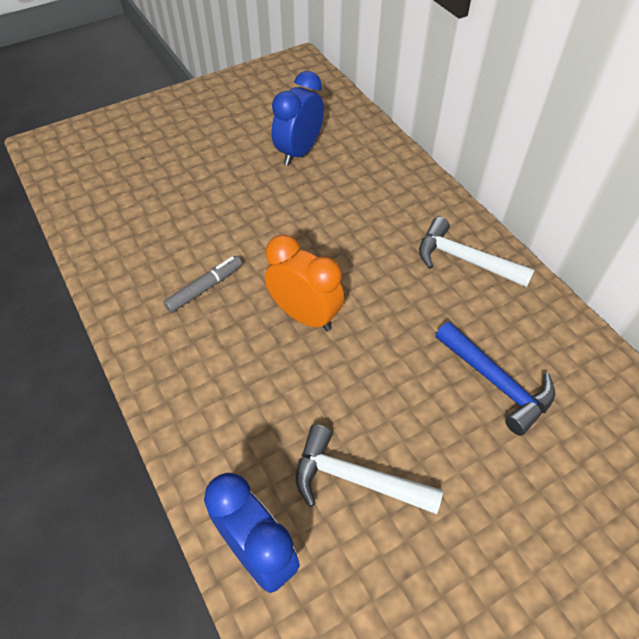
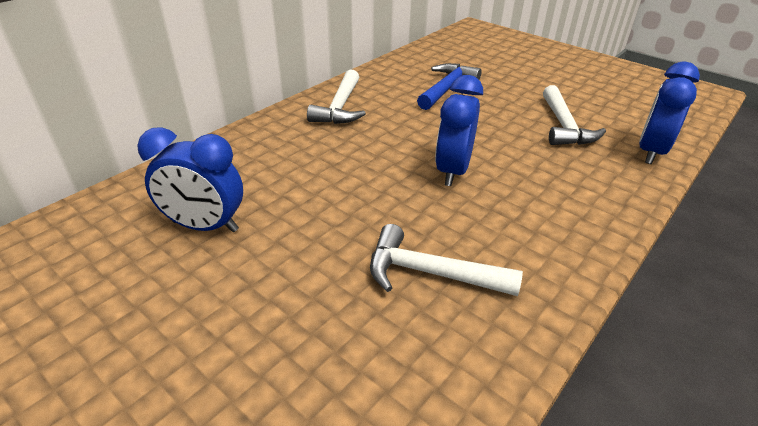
camera: 110 degrees left, 15 degrees down
grey marker [163,256,242,313] -> none
orange clock [265,235,344,331] -> blue clock [435,75,483,186]
none -> white hammer [370,224,523,296]

